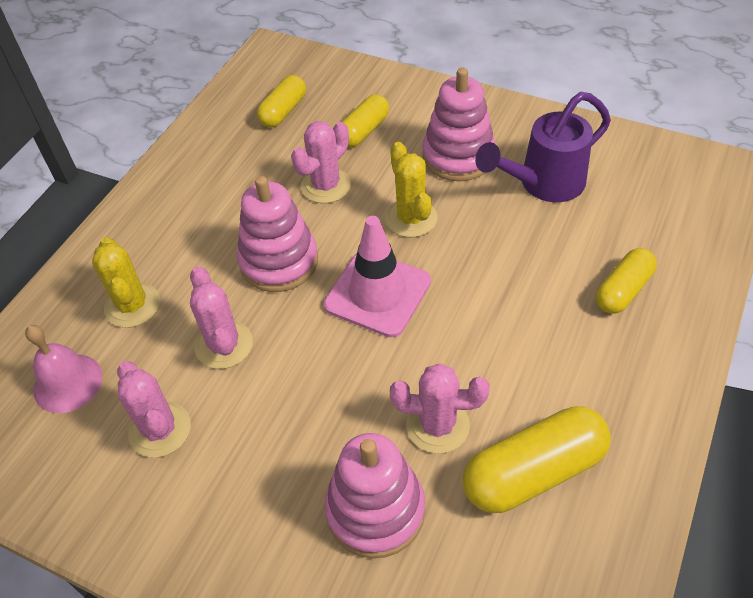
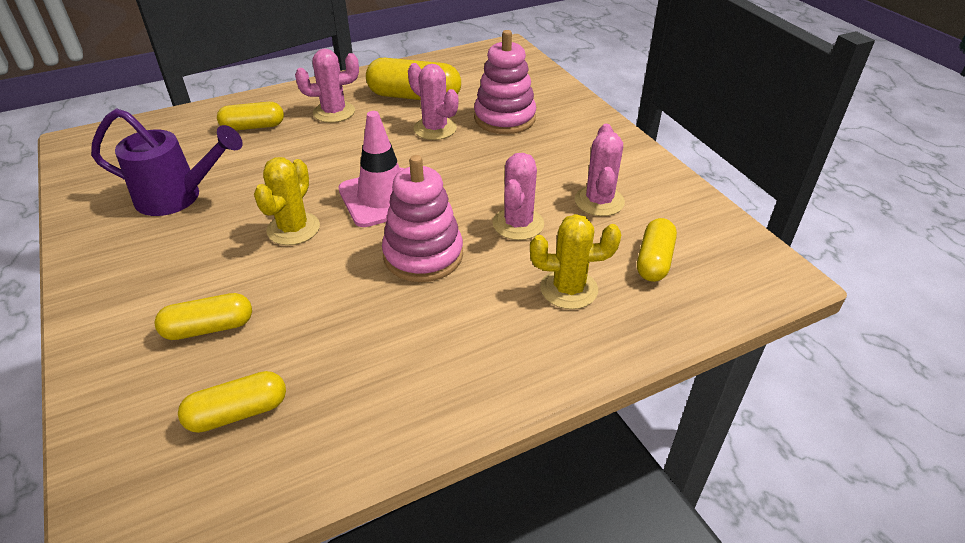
camera: 145 degrees left, 10 degrees down
pink bell [25,325,102,413] -> yellow capsule [637,218,677,282]
yellow cactus [92,237,160,328] -> yellow cactus turned 75 degrees clockwise [530,214,621,309]
pink cactus [291,121,351,203] -> pink cactus moved to [295,49,359,123]
pink stacking toy [422,68,495,181] -> none

